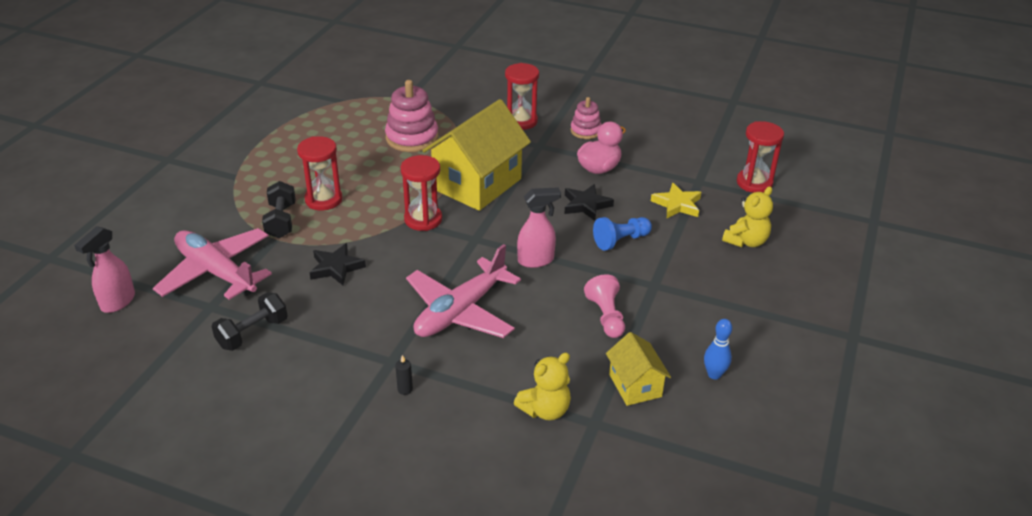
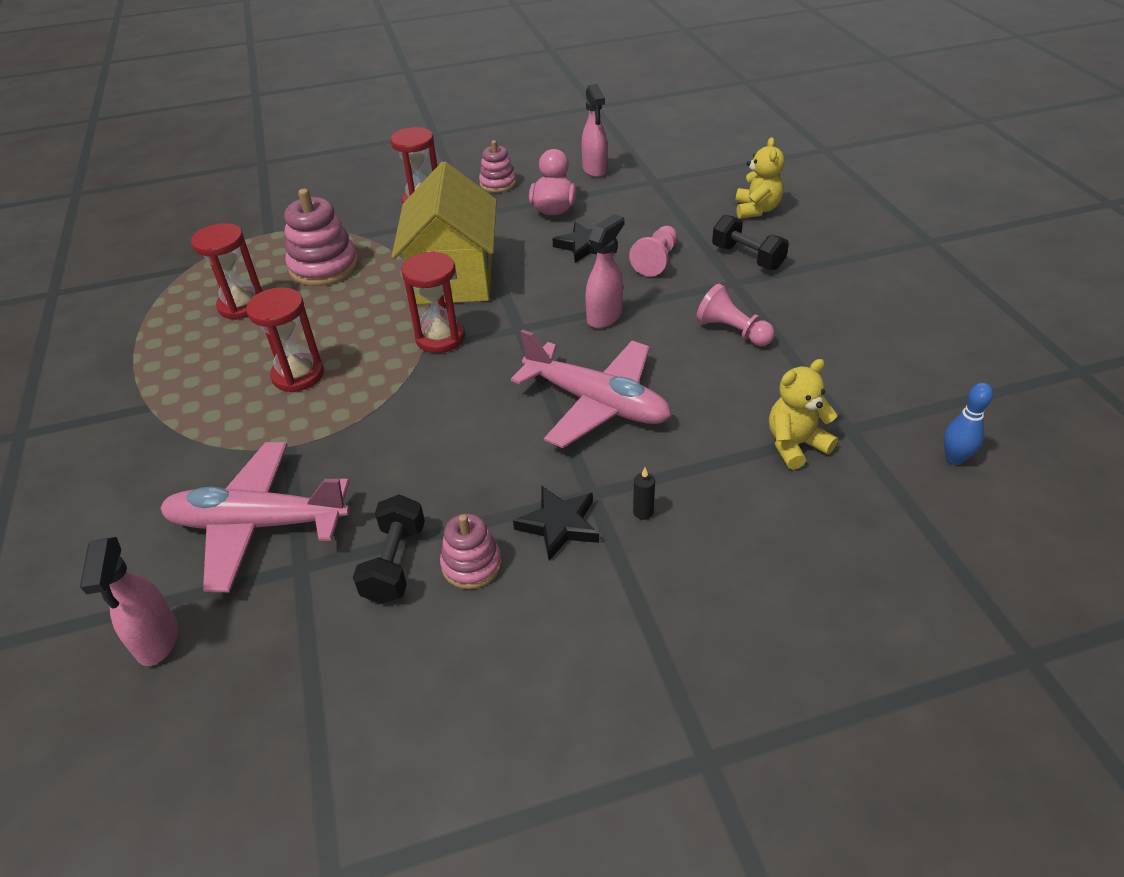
camera: 35 degrees left, 5 degrees up
black dumbbell [262,181,296,238] -> black dumbbell moved to [712,215,789,270]
black star [310,243,366,285] -> black star moved to [513,486,599,561]
pink plane [406,244,521,338] -> pink plane turned 60 degrees counterclockwise [511,330,671,448]
yellow teddy bear [514,353,571,420] -> yellow teddy bear turned 135 degrees counterclockwise [769,359,838,470]
blue pawn [593,217,652,251] -> pink pawn [629,226,677,277]
yellow house [606,332,671,406] -> none
yellow star [651,183,701,218] -> none
blue bowling pin [704,319,732,380] -> blue bowling pin moved to [944,383,993,465]
red hourglass [737,121,784,193] -> red hourglass moved to [191,223,262,320]
none -> pink stacking toy [440,513,502,589]
none -> pink spray bottle [581,84,608,177]

